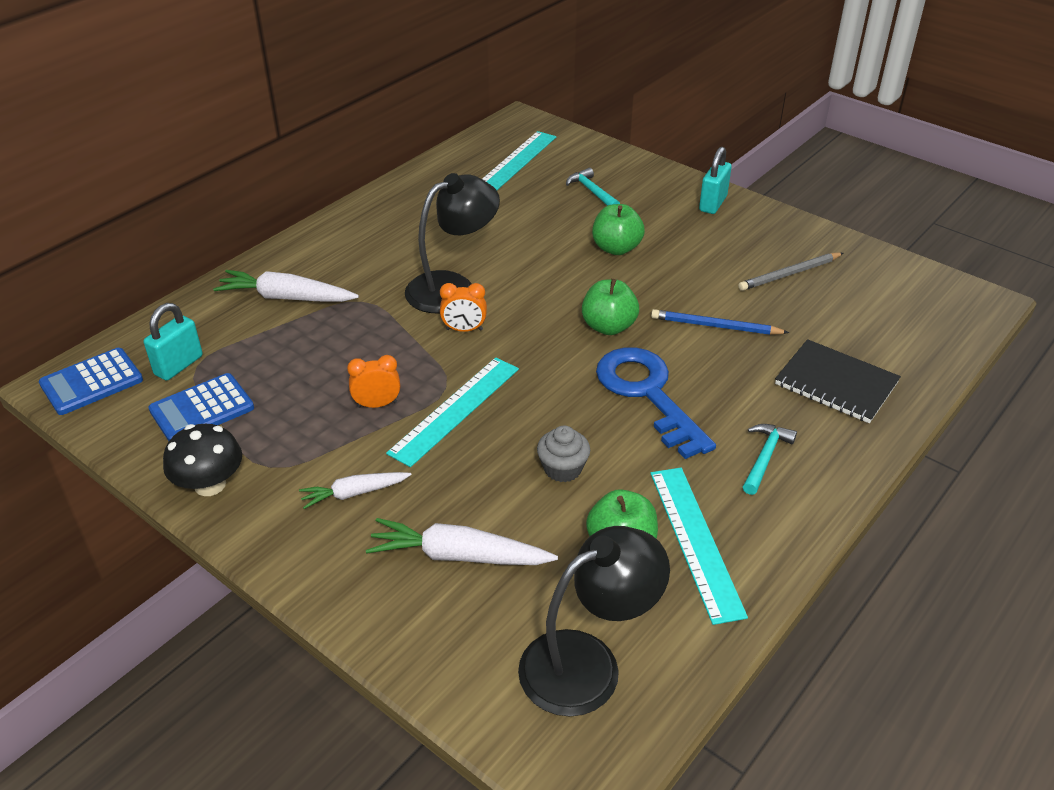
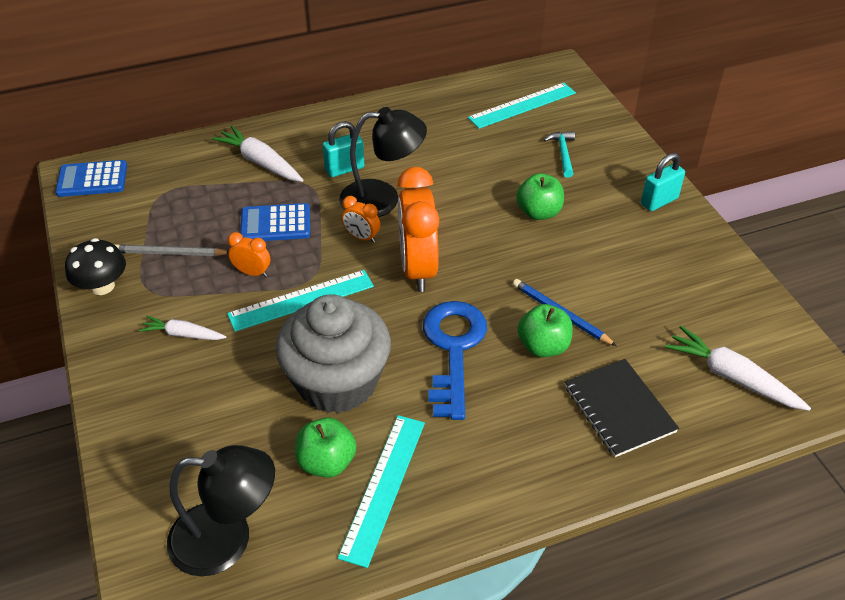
camera: 30 degrees right, 5 degrees up
turquoise padlock [144,303,203,381] -> turquoise padlock moved to [323,121,364,177]
blue calculator [148,373,254,441] -> blue calculator moved to [240,203,310,241]
white carrot [366,518,558,565] -> white carrot moved to [665,326,811,411]
grey cupcake [537,425,590,482] -> grey cupcake [275,294,391,413], size x2.45
green apple [582,279,639,335] -> green apple moved to [518,304,573,357]
grey pencil [738,252,843,291] -> grey pencil moved to [115,245,229,256]
turquoise hammer [743,424,797,495] -> none
none -> orange clock [397,167,439,292]

